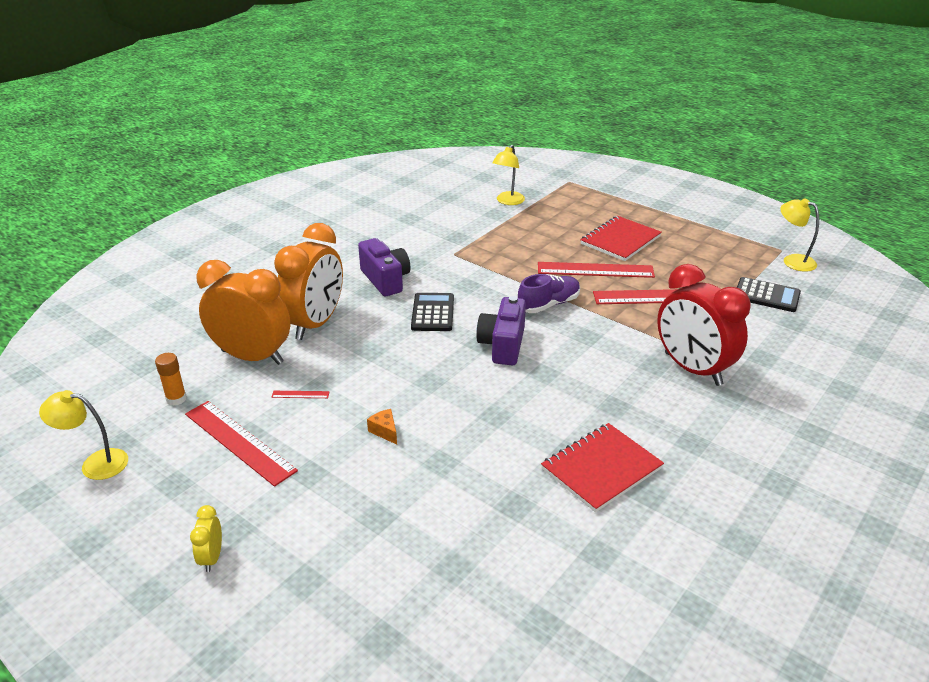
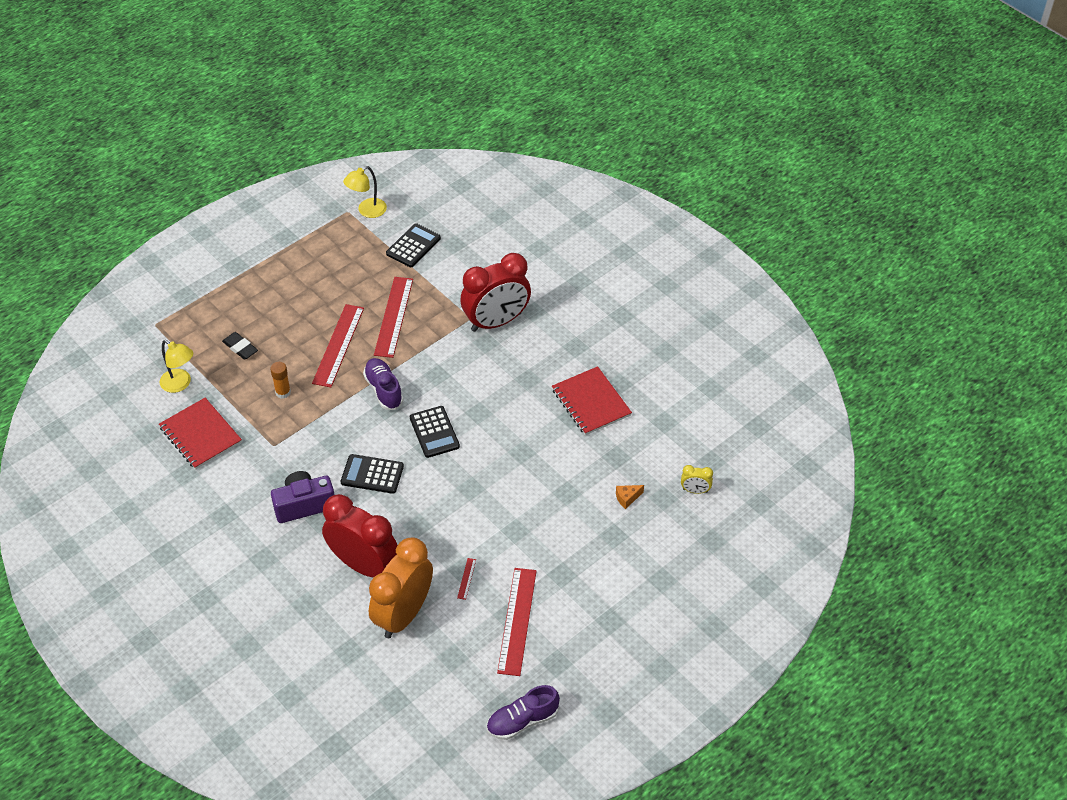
camera: 80 degrees left, 15 degrees up
yellow lamp [39,390,128,480] -> purple shoe [487,685,560,740]
orange glue stick [155,353,187,406] -> orange glue stick moved to [270,362,291,399]
red ruler [185,401,298,487] -> red ruler turned 45 degrees counterclockwise [497,568,536,676]
yellow clock [190,505,222,572] -> yellow clock moved to [681,465,713,494]
orange clock [274,223,343,340] -> red clock [322,494,398,578]
orange cheese [367,409,397,444] -> orange cheese moved to [616,485,644,509]
purple camera [476,296,526,365] -> black calculator [410,406,460,458]
red notebook [580,216,662,261] -> red notebook moved to [159,398,242,469]
none -> black eraser [222,332,258,360]

